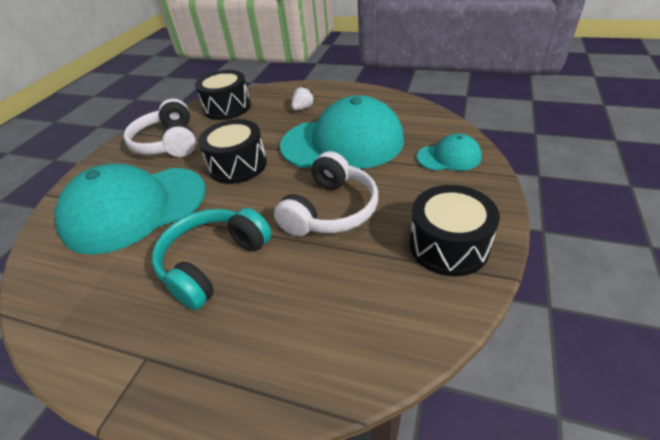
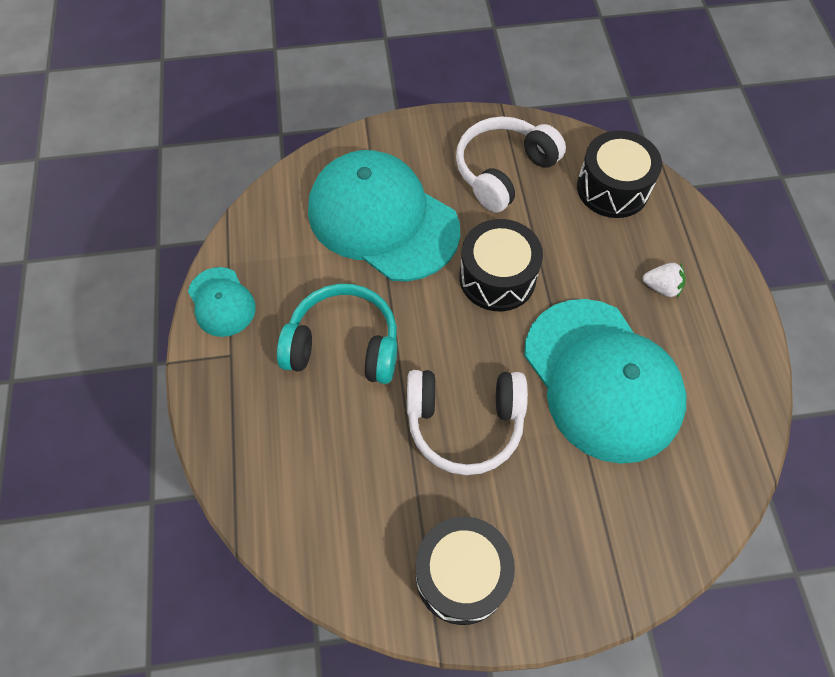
camera: 60 degrees right, 20 degrees up
turquoise cap [417,134,482,171] -> turquoise cap moved to [188,267,256,337]

